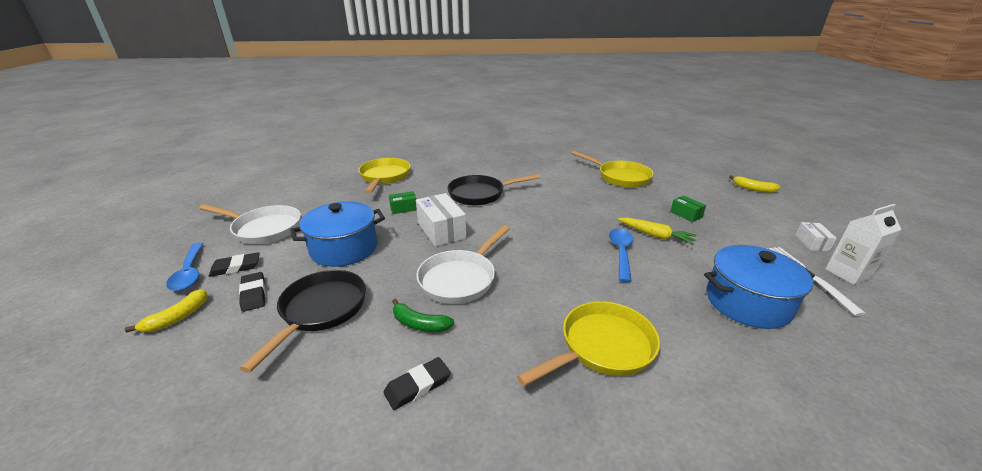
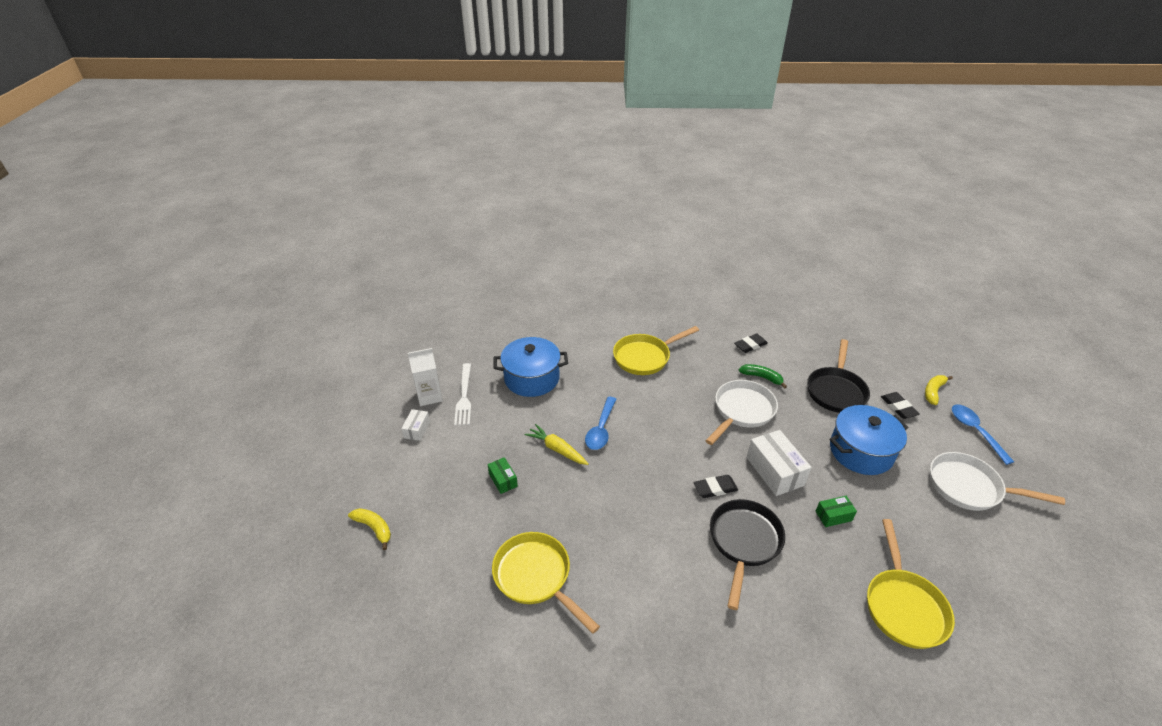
camera: 175 degrees left, 10 degrees up
black eraser [209,252,260,277] -> black eraser moved to [694,475,738,498]
black pan [447,174,540,206] -> black pan turned 60 degrees counterclockwise [710,499,785,610]

